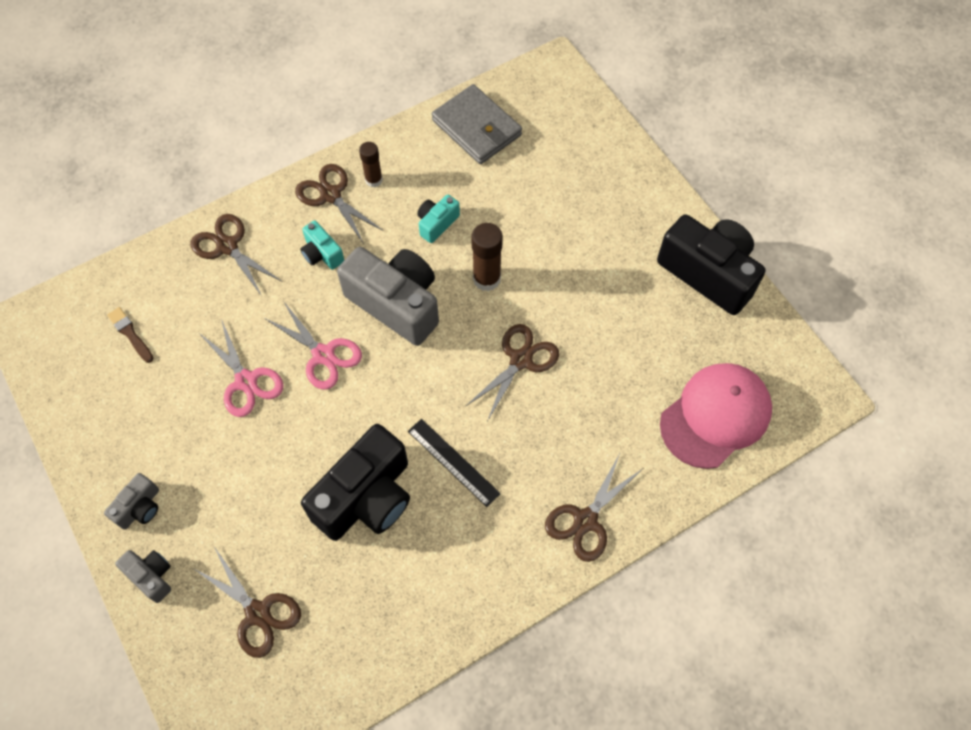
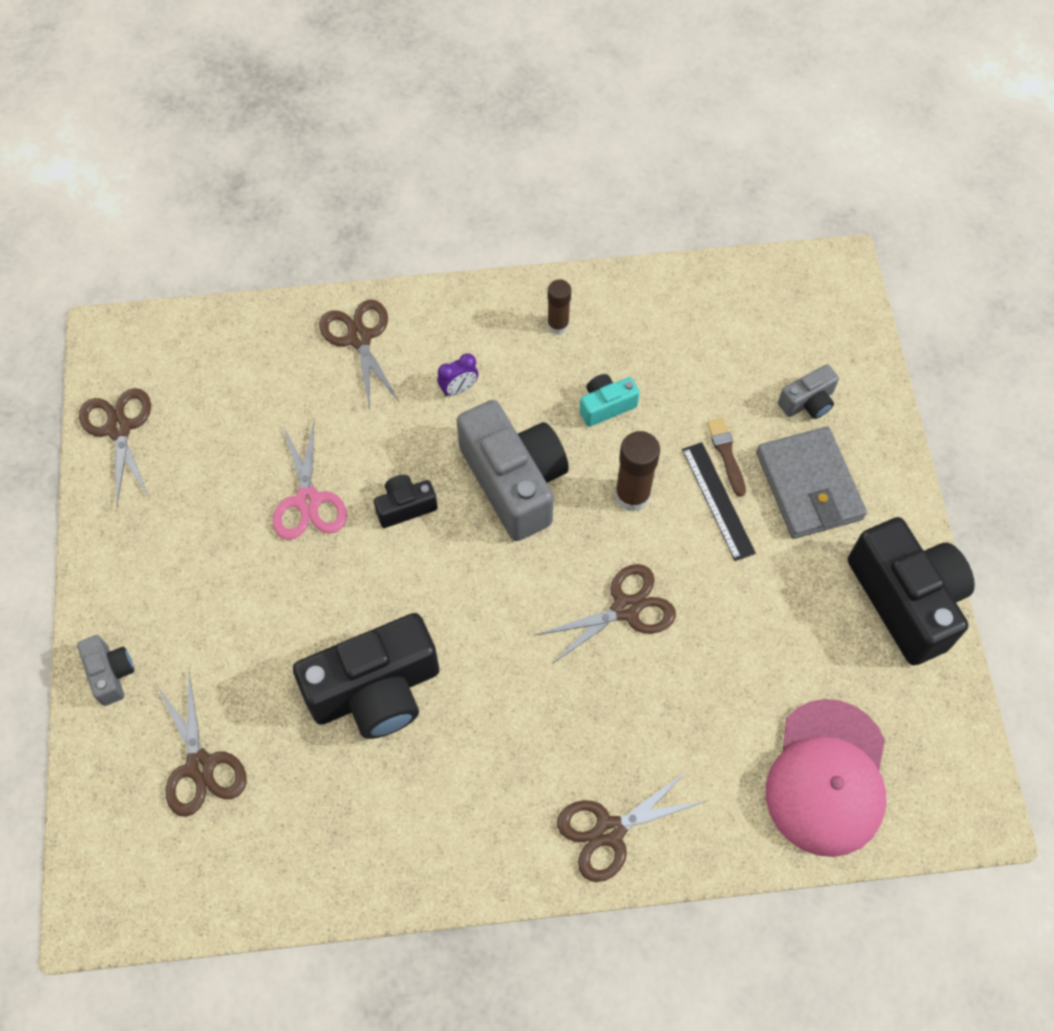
camera: 25 degrees right, 0 degrees up
grey camera [104,473,159,530] -> grey camera moved to [778,364,839,419]
brown brush [107,307,154,363] -> brown brush moved to [707,418,746,497]
pink scissors [264,301,362,390] -> black camera [374,475,437,528]
brown scissors [295,164,384,244] -> brown scissors moved to [79,388,151,505]
turquoise camera [300,220,344,270] -> purple clock [437,353,478,396]
black ruler [408,419,501,507] -> black ruler moved to [682,442,756,561]
grey wallet [432,84,522,164] -> grey wallet moved to [756,427,867,539]
pink cap [660,363,772,469] -> pink cap turned 120 degrees clockwise [766,699,886,857]

